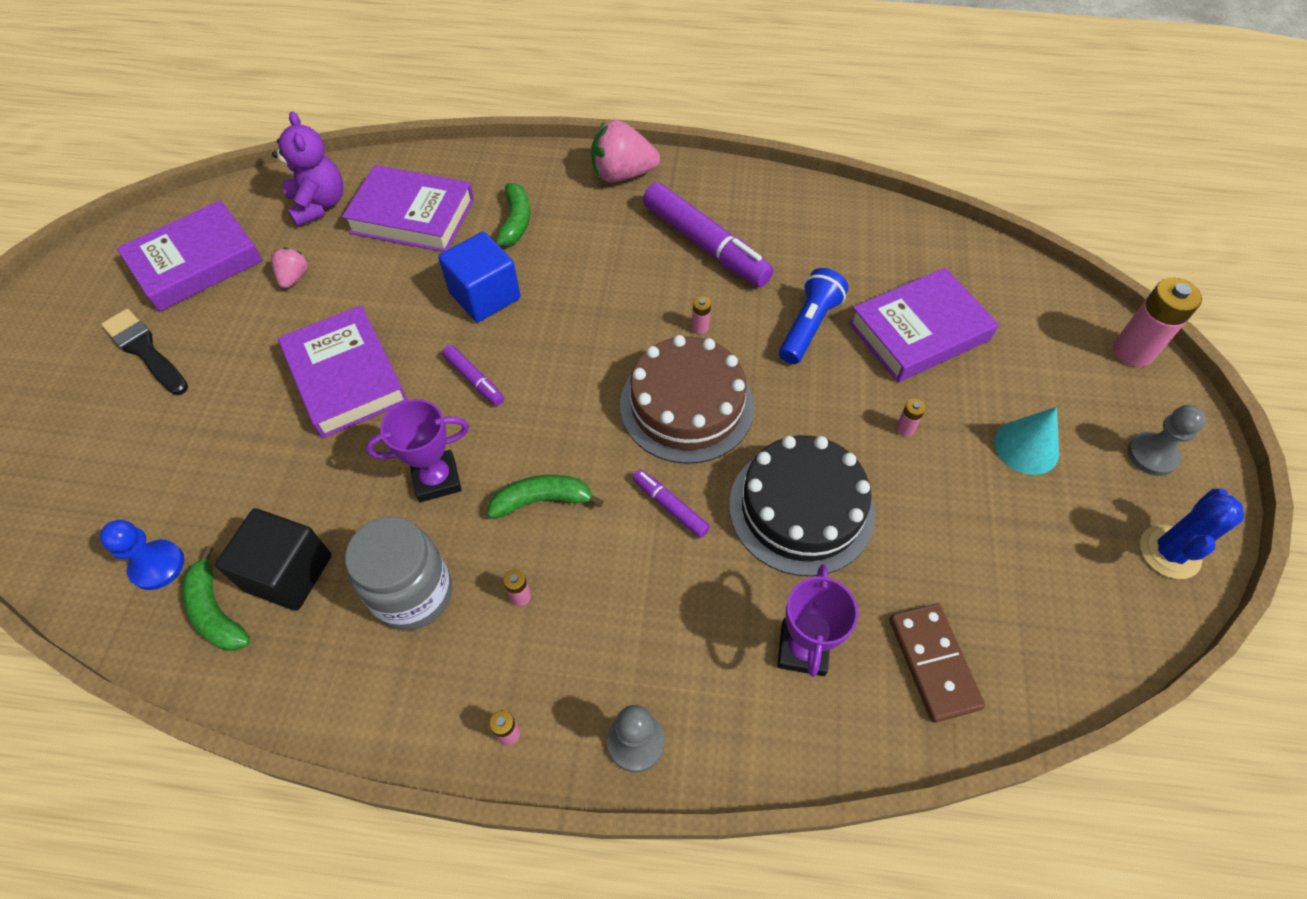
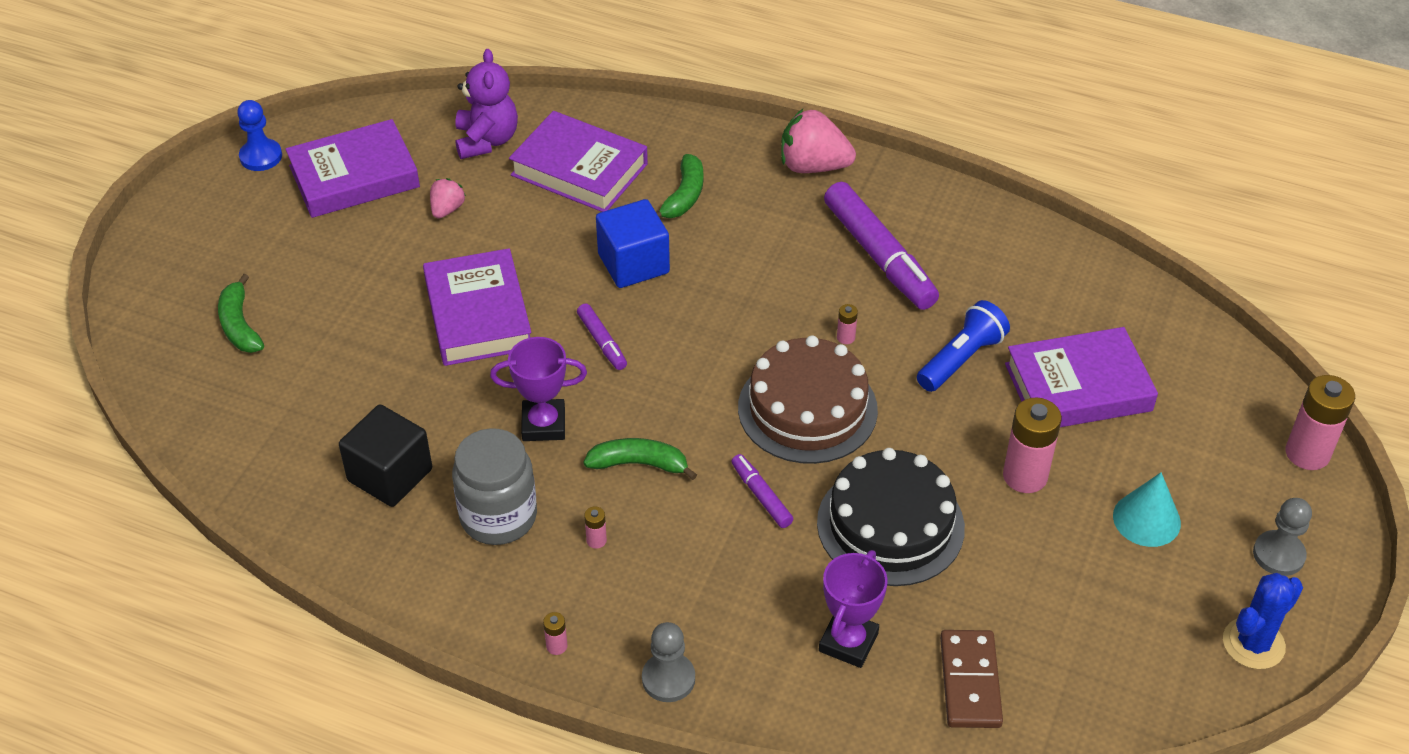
camera: 15 degrees right, 10 degrees down
blue pawn [100,520,184,590] -> blue pawn moved to [237,100,282,171]
black brush [101,309,188,395] -> none
green banana [182,546,251,651] -> green banana moved to [218,274,264,353]
pink battery [896,399,926,437] -> pink battery [1003,398,1062,493], size x2.27

